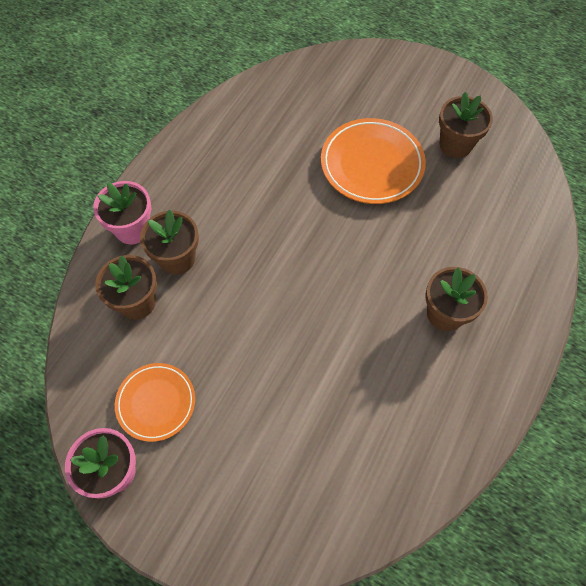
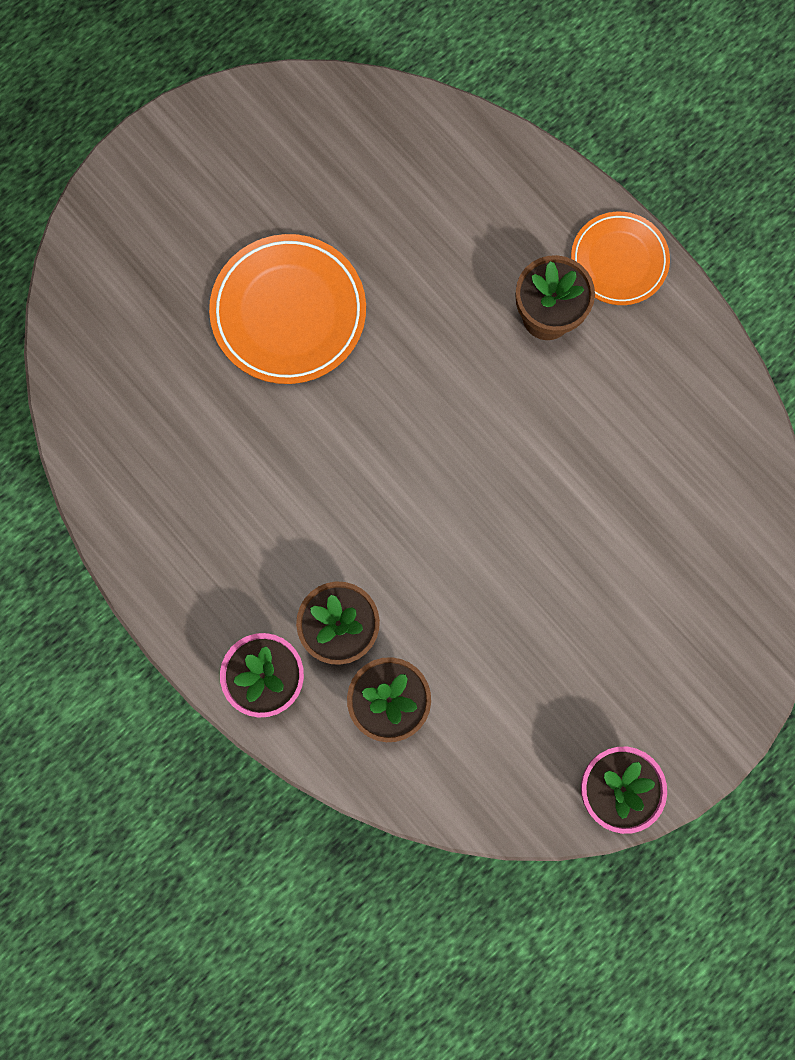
camera: 70 degrees left, 15 degrees up
orange plate [115,363,195,442] -> orange plate moved to [571,212,670,305]
brown flower pot [439,92,493,158] -> none

